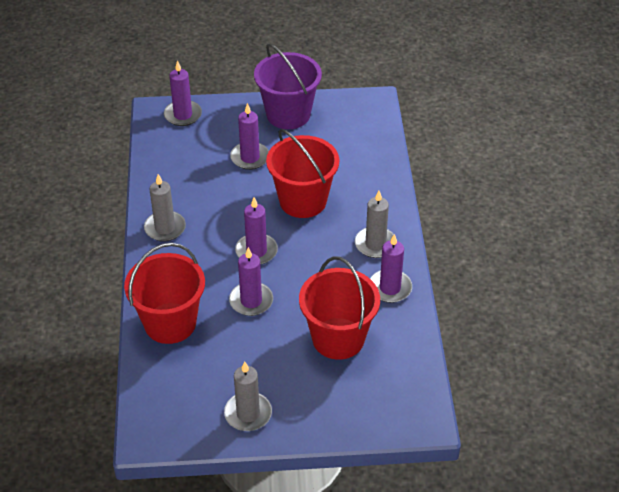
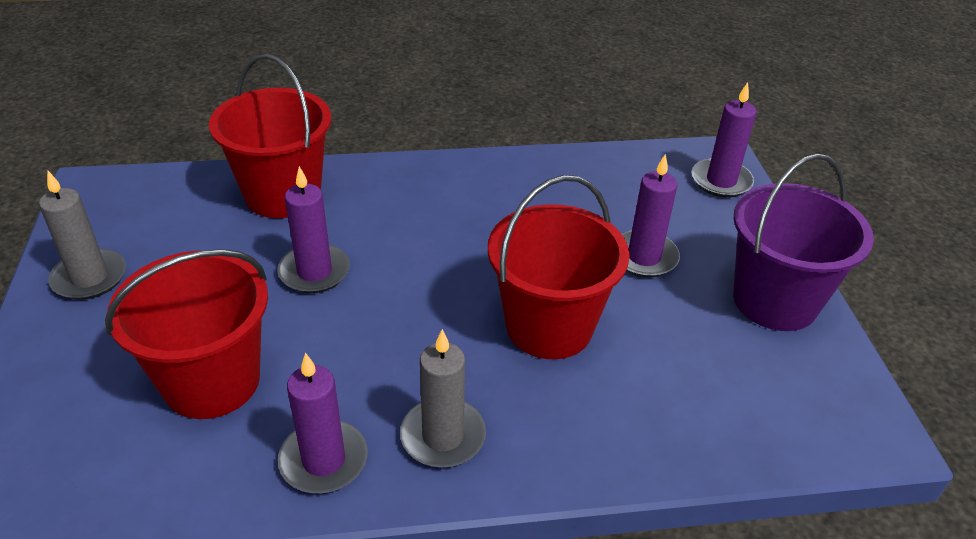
camera: 85 degrees right, 5 degrees down
grey candle [144,174,186,242] -> none
purple candle [235,197,278,265] -> none

